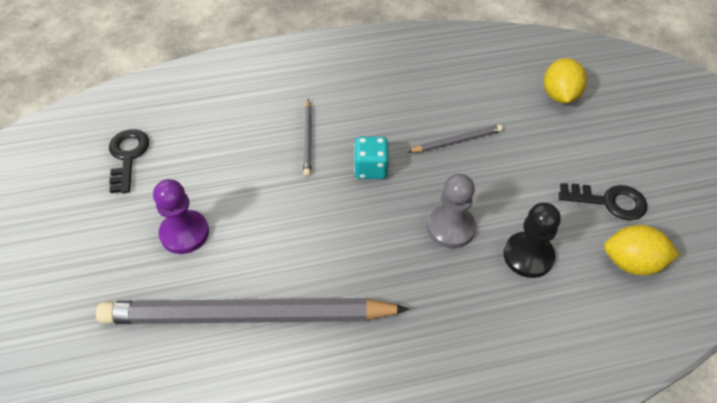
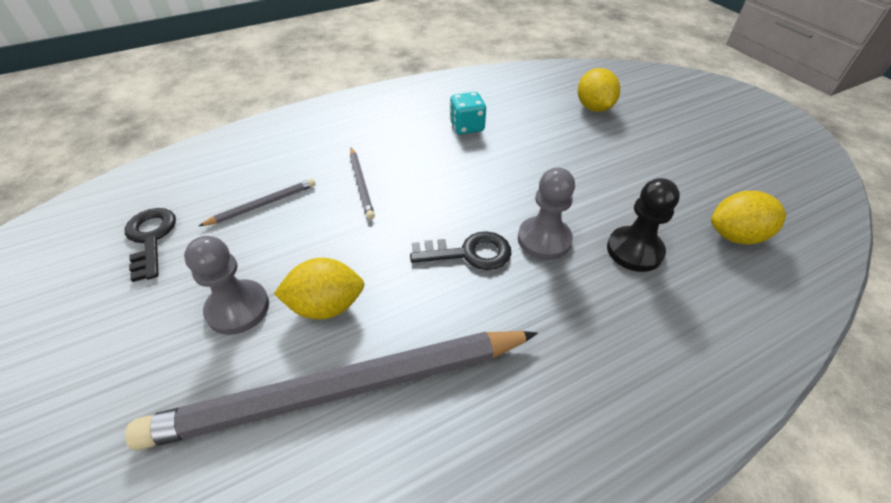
camera: 15 degrees left, 5 degrees down
purple pawn [153,179,209,254] -> grey pawn [184,236,269,335]
turquoise dice [354,137,389,179] -> turquoise dice moved to [450,92,486,135]
grey pencil [408,125,503,153] -> grey pencil moved to [199,179,316,226]
black key [559,183,647,220] -> black key moved to [410,231,511,270]
none -> yellow lemon [274,258,364,320]

